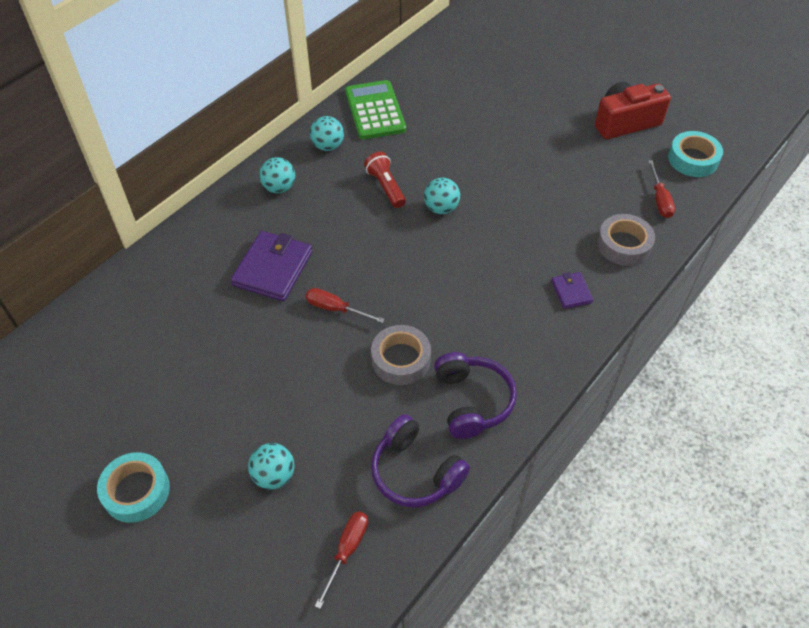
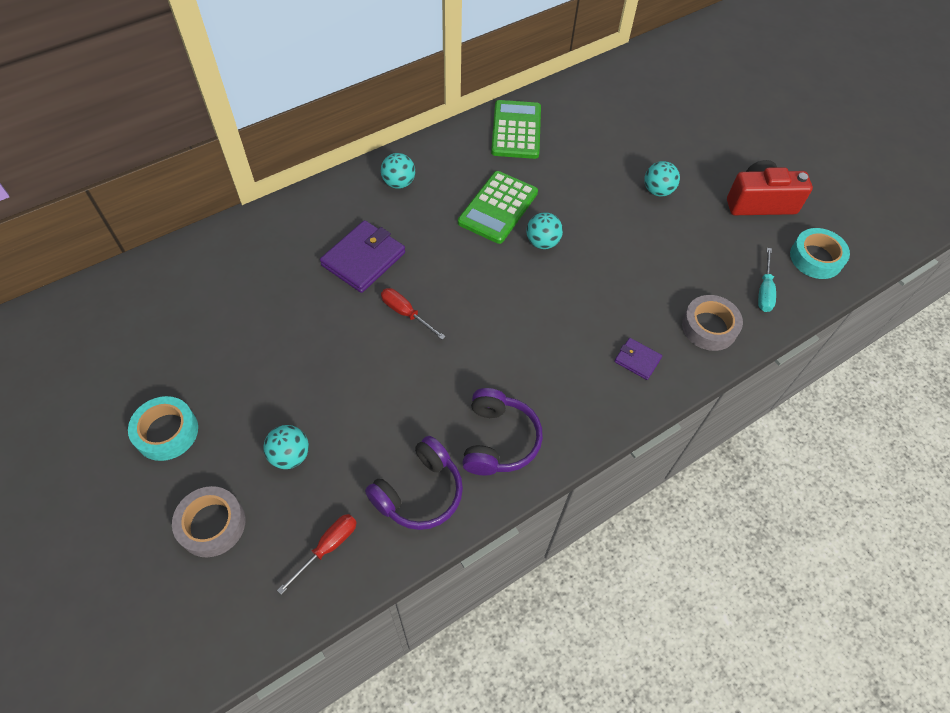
camera: 15 degrees right, 5 degrees up
turquoise ball [310,116,344,151] -> turquoise ball moved to [645,161,680,197]
red flashlight [364,152,406,208] -> green calculator [458,171,538,244]
grey tape [371,325,431,385] -> grey tape moved to [172,486,245,557]
purple headphones [371,414,470,508] -> purple headphones turned 105 degrees counterclockwise [365,436,463,530]
purple wallet [551,272,593,309] -> purple wallet turned 60 degrees counterclockwise [614,338,662,380]
red screwdriver [648,160,675,218] -> turquoise screwdriver [758,248,776,312]

